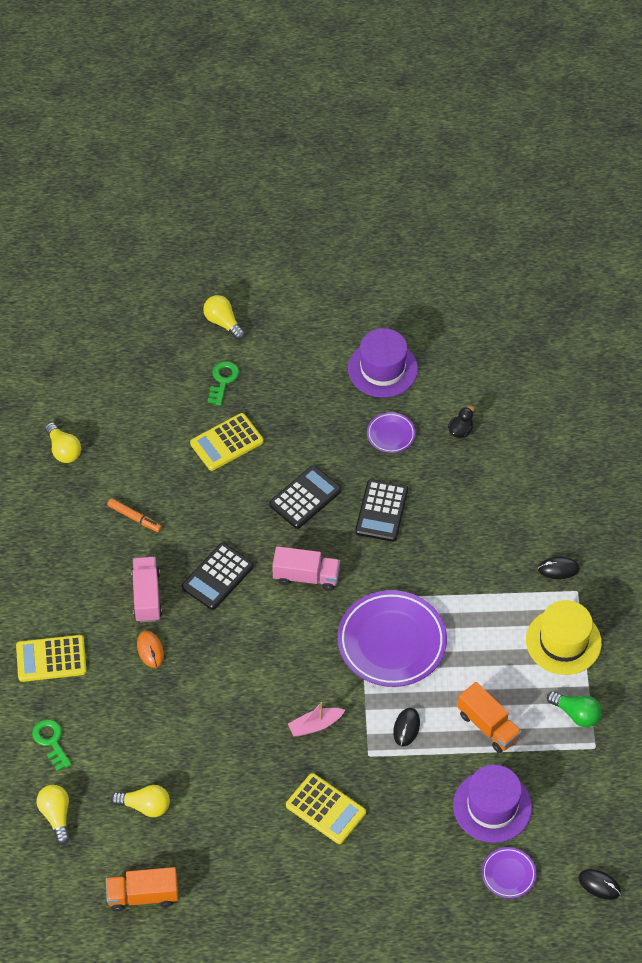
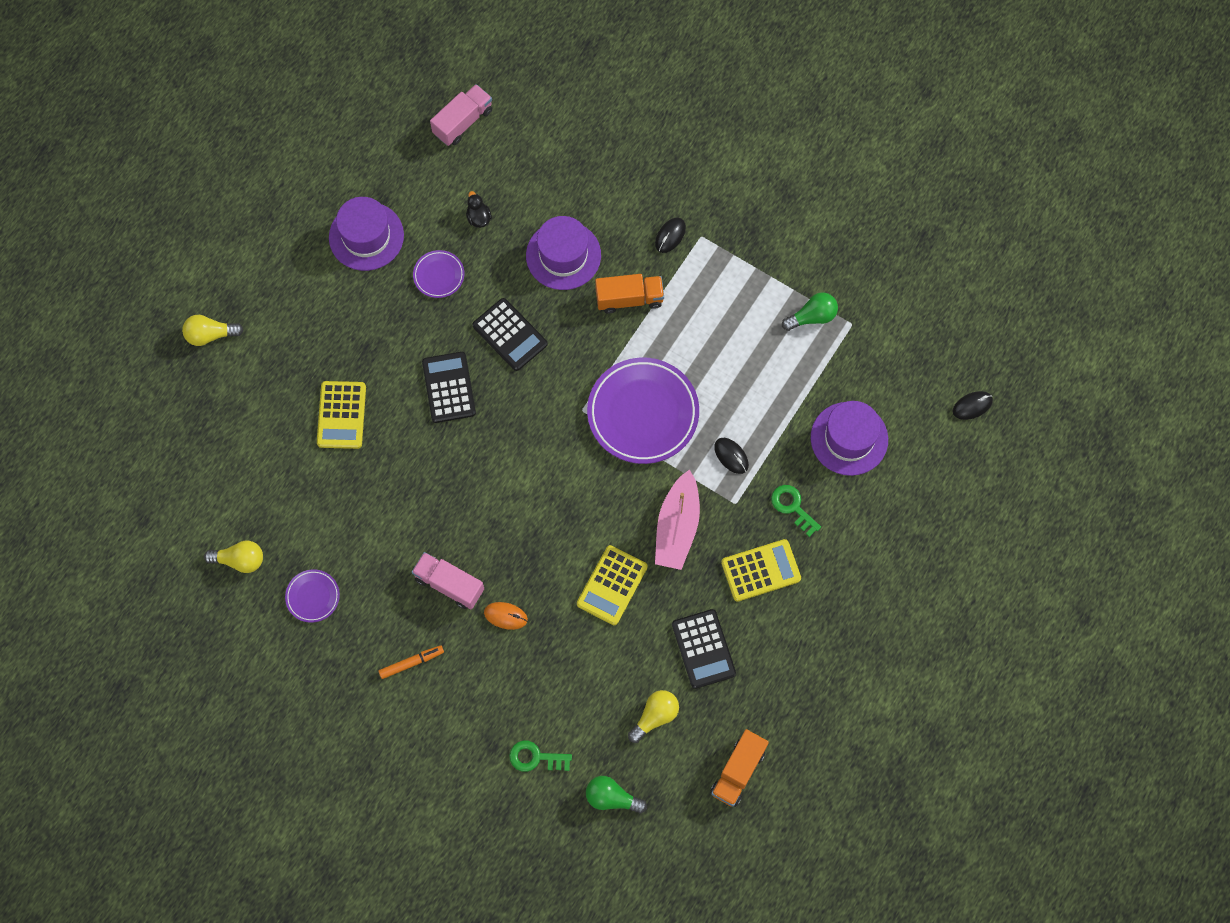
camera: 55 degrees left, 15 degrees up
yellow calculator [16,635,86,682] -> yellow calculator moved to [577,545,648,625]
yellow light bulb [36,785,70,845] -> green light bulb [586,776,647,814]
orange marker [107,498,162,532] -> orange marker moved to [378,645,444,679]
black calculator [182,543,254,610] -> black calculator moved to [672,609,736,689]
green key [207,361,239,406] -> green key moved to [771,485,821,537]
pink truck [272,546,340,591] -> pink truck moved to [430,84,492,146]
pink boat [288,702,345,737] -> pink boat [655,470,700,570], size x1.71
orange truck [458,682,522,753] -> orange truck moved to [595,274,664,314]
purple plate [482,847,536,898] -> purple plate moved to [285,569,340,623]
yellow hat [526,600,602,675] -> none
none -> purple hat [526,216,601,290]

